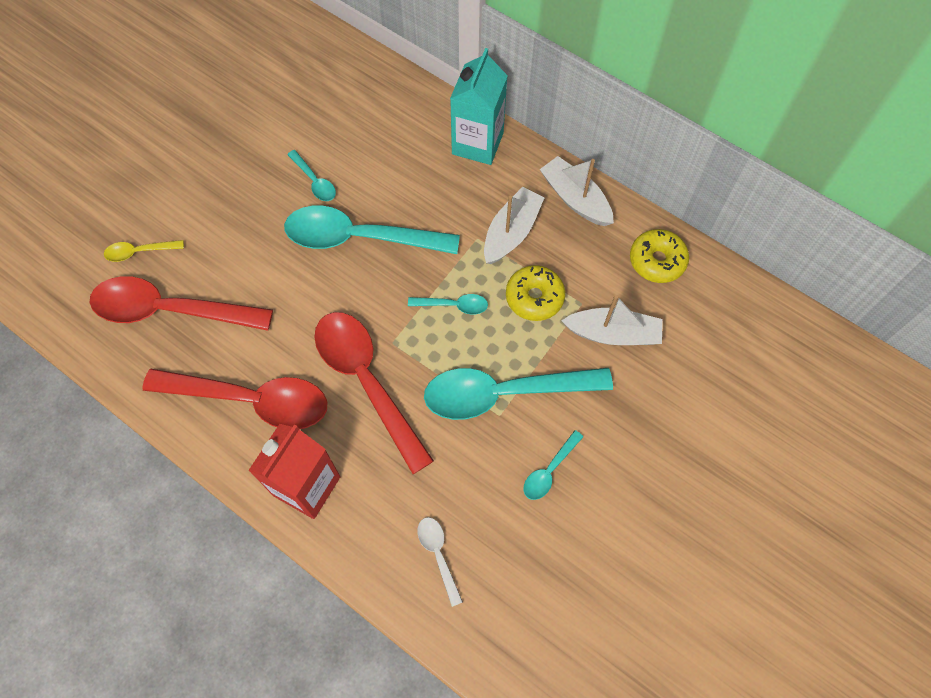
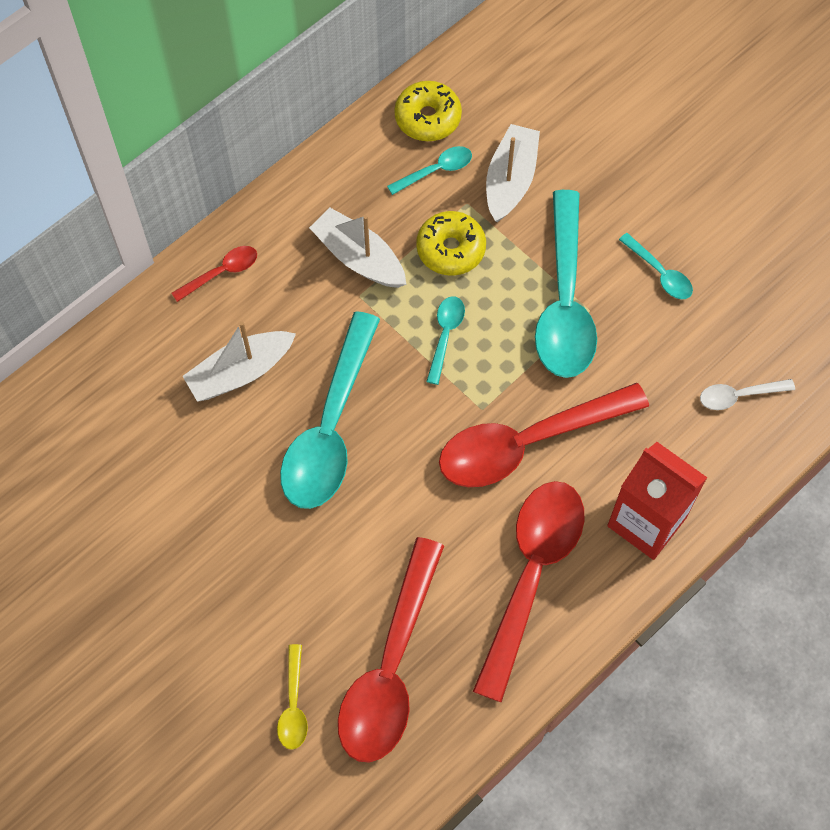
camera: 80 degrees left, 0 degrees up
turquoise spoon [287,150,336,201] -> turquoise spoon moved to [387,146,472,195]
turquoise carton [450,48,508,165] -> red spoon [172,246,257,302]
white boat [540,156,614,226] -> white boat moved to [183,322,296,402]

